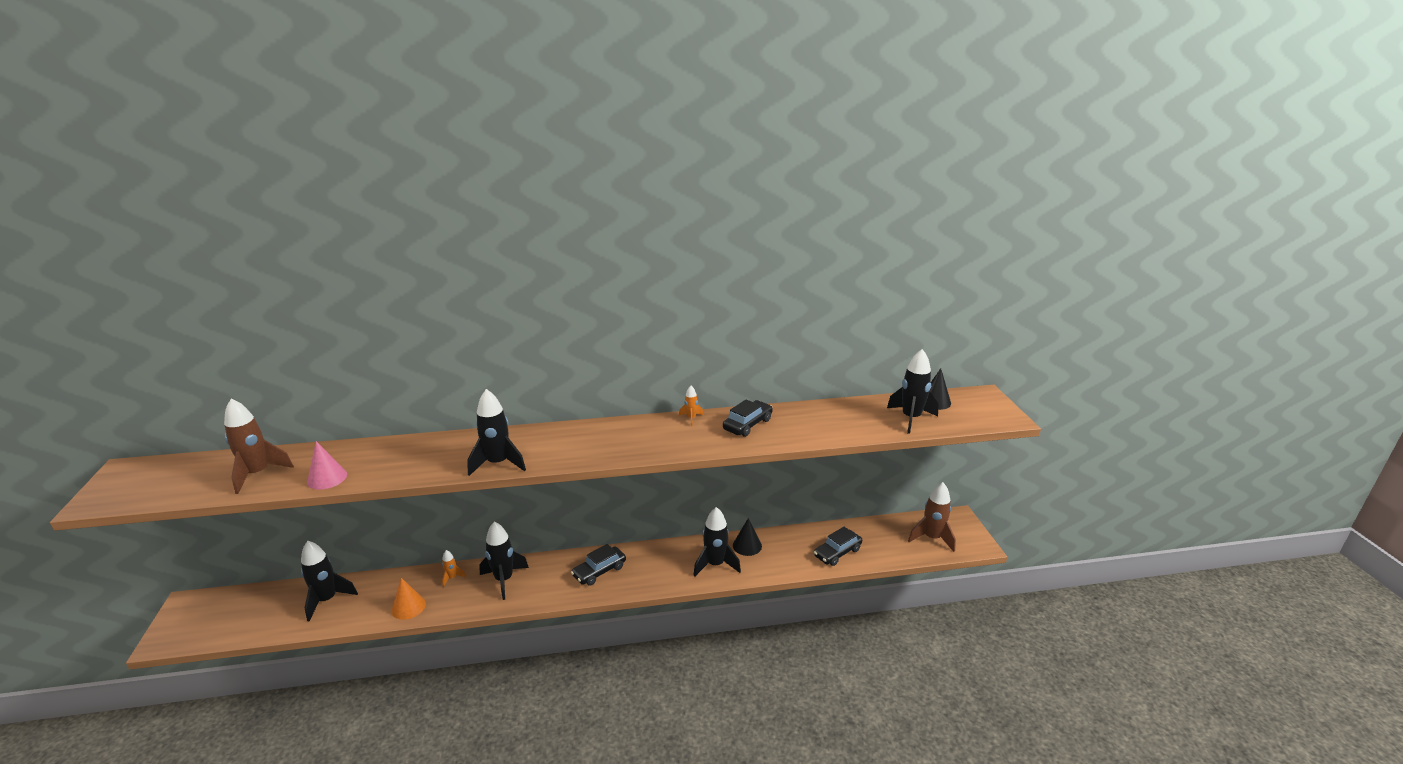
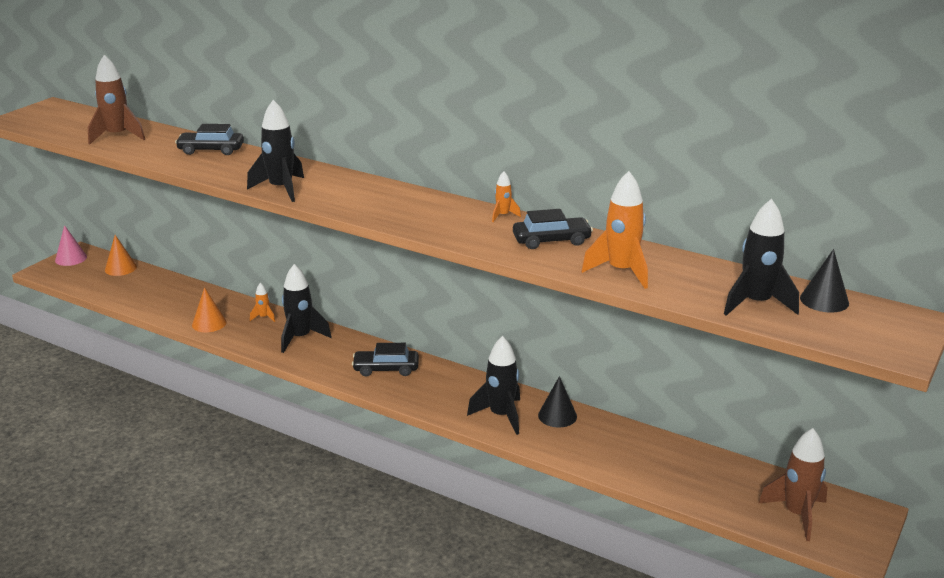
camera: 40 degrees right, 0 degrees up
black rocket [301,541,358,621] -> none
pink cone [307,441,347,490] -> pink cone moved to [55,225,87,266]
black car [814,527,862,566] -> black car moved to [175,124,244,155]
none -> orange cone [105,235,137,276]
none -> orange rocket [581,171,648,289]

